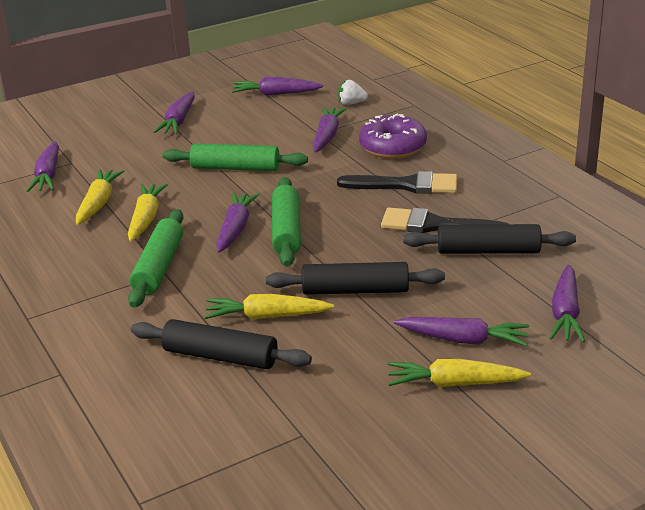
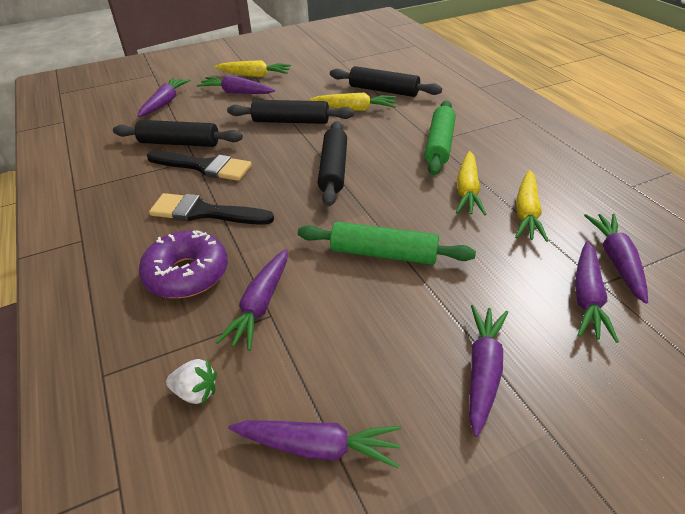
camera: 175 degrees left, 10 degrees up
purple carrot [216,192,259,253] -> purple carrot moved to [575,241,619,343]
green rolling pin [272,177,301,267] -> black rolling pin [318,121,347,206]

